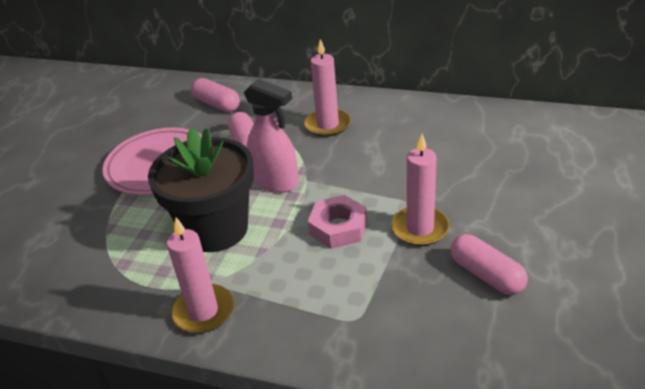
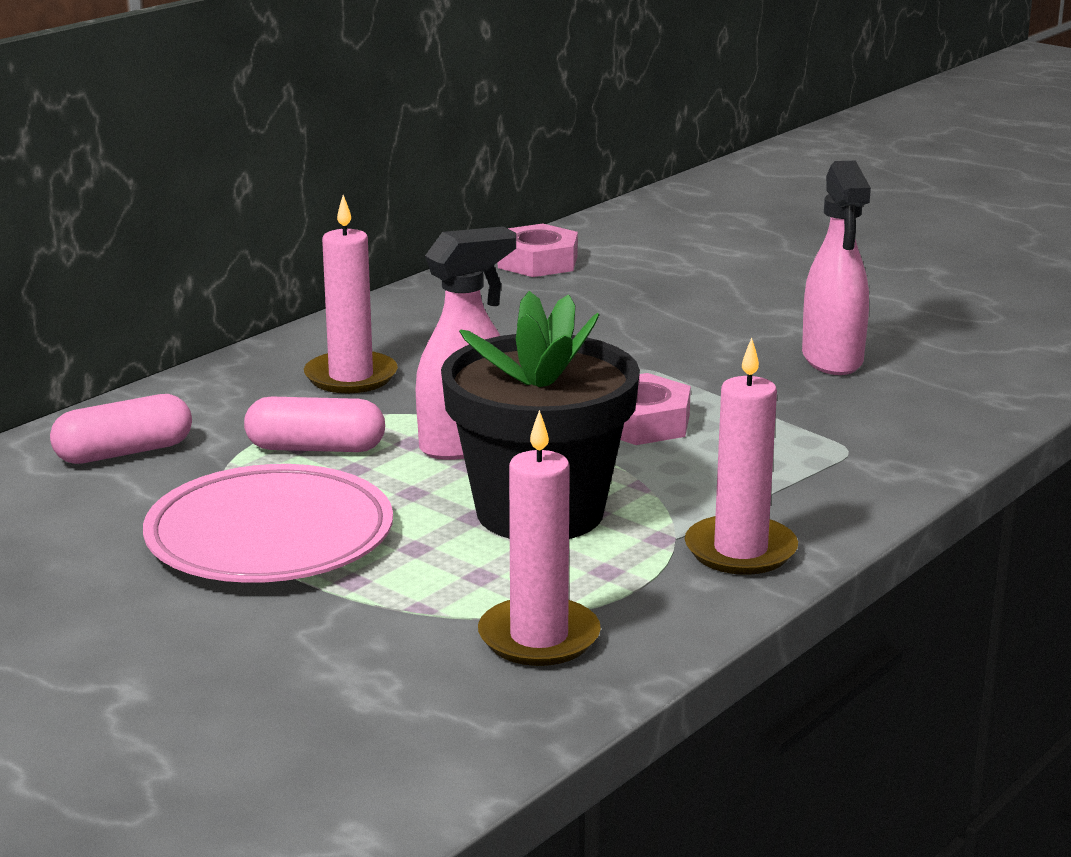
camera: 70 degrees left, 15 degrees down
pink candle [392,134,450,246] -> pink candle moved to [478,410,601,666]
pink capsule [450,234,528,295] -> pink spray bottle [802,161,871,375]
none -> pink nut [498,223,578,277]

